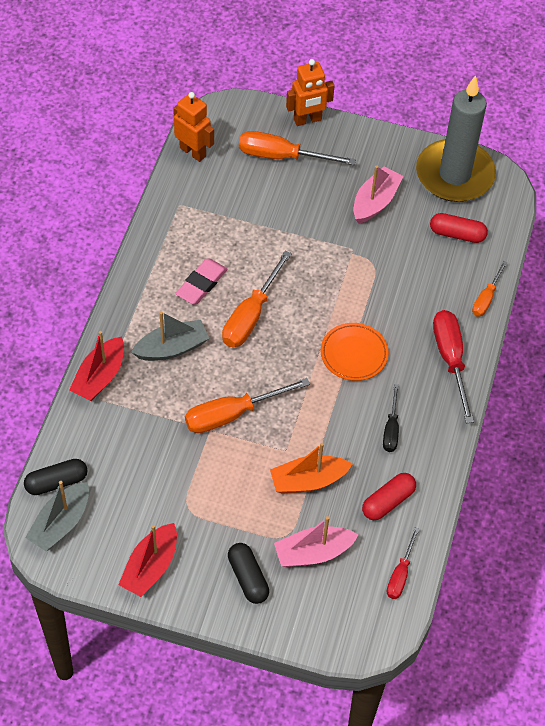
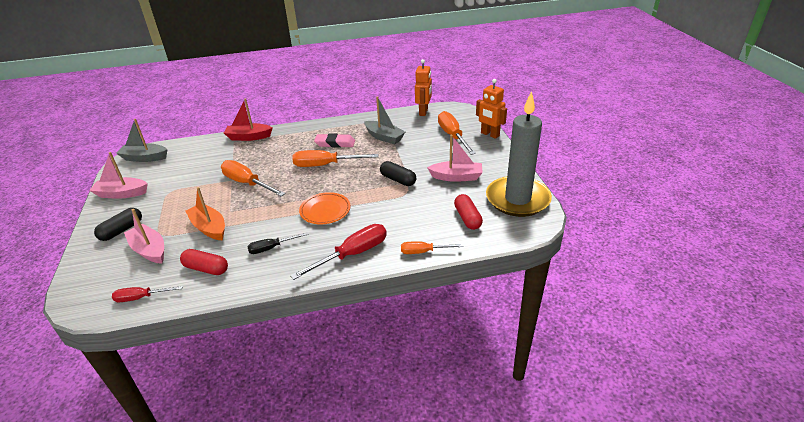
camera: 65 degrees right, 20 degrees down
black capsule [24,459,87,495] -> black capsule moved to [380,161,416,186]
red boat [118,523,177,597] -> pink boat [89,152,148,199]
grey boat [131,311,209,361] -> grey boat moved to [364,96,405,145]

